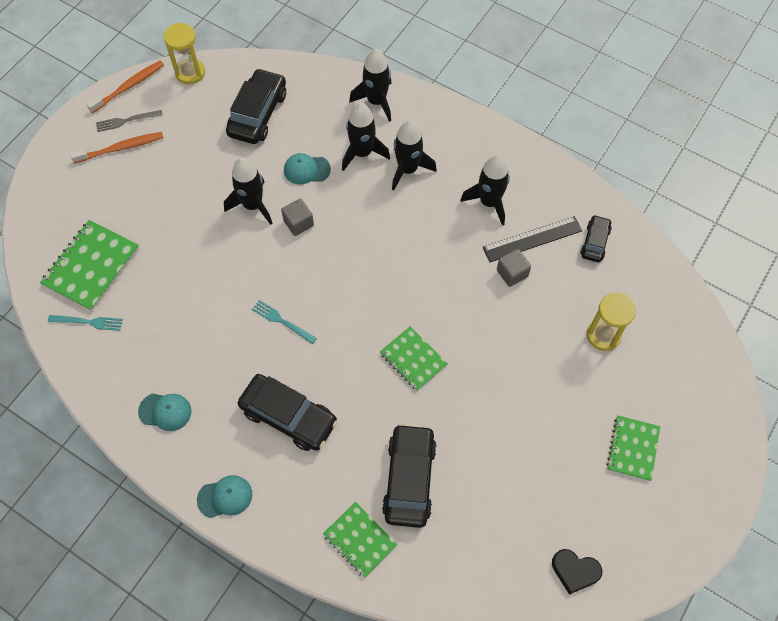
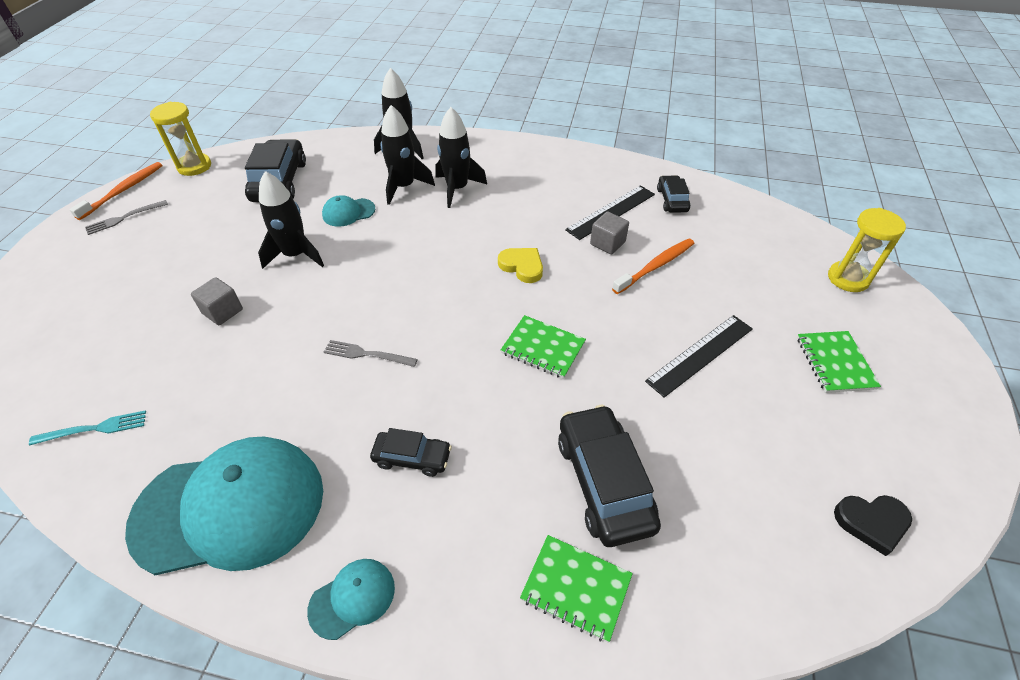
camera: 20 degrees left, 15 degrees down
green notebook [40,220,139,311] -> none
orange toothbrush [70,132,163,163] -> orange toothbrush moved to [612,239,695,294]
turquoise cap [138,393,192,431] -> turquoise cap [125,437,323,575], size x2.34
black car [238,374,338,451] -> black car [370,428,452,477], size x0.56
turquoise fork [252,300,317,344] -> grey fork [324,340,418,367]
grey cube [281,199,314,236] -> grey cube moved to [191,277,243,325]
black rocket [460,154,510,226] -> none
yellow hourglass [586,293,636,351] -> yellow hourglass moved to [828,208,906,292]
none -> yellow heart [498,248,543,283]
none -> black ruler [645,315,753,398]

